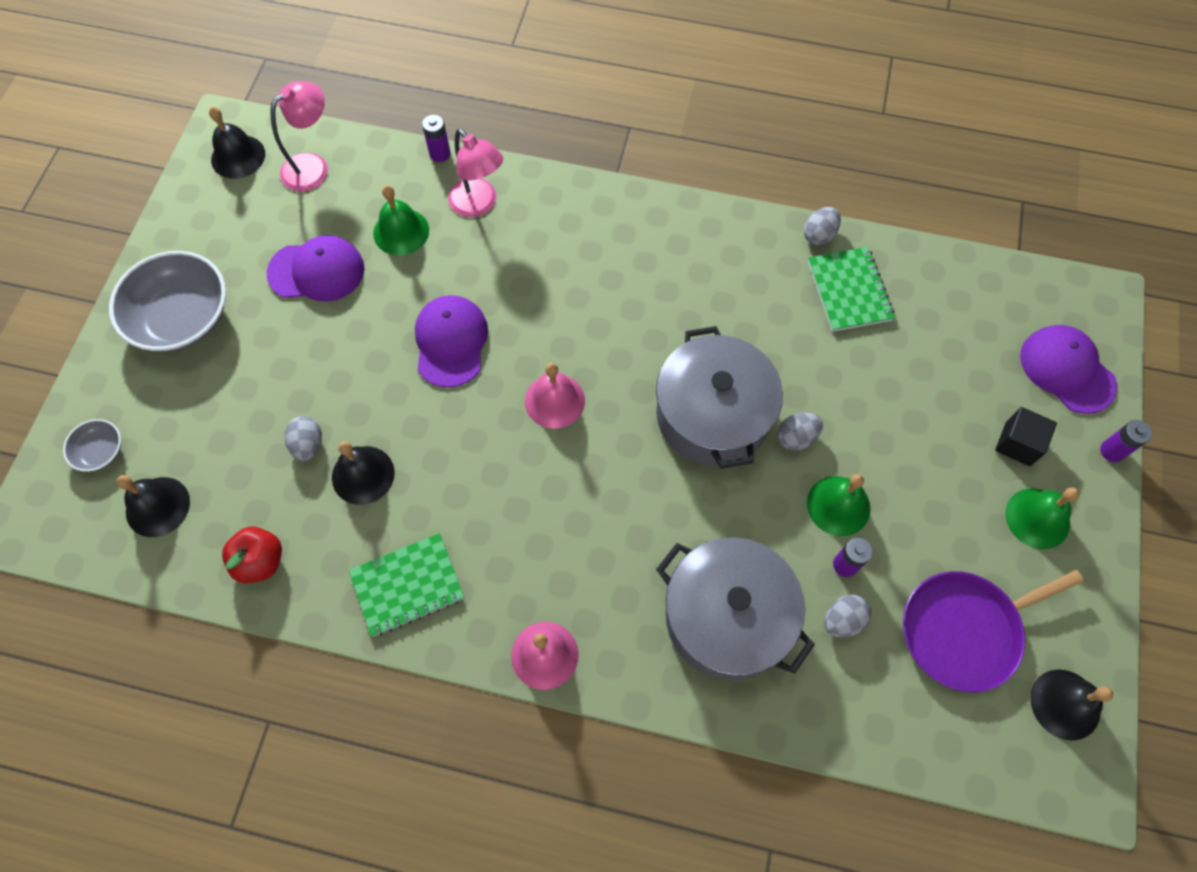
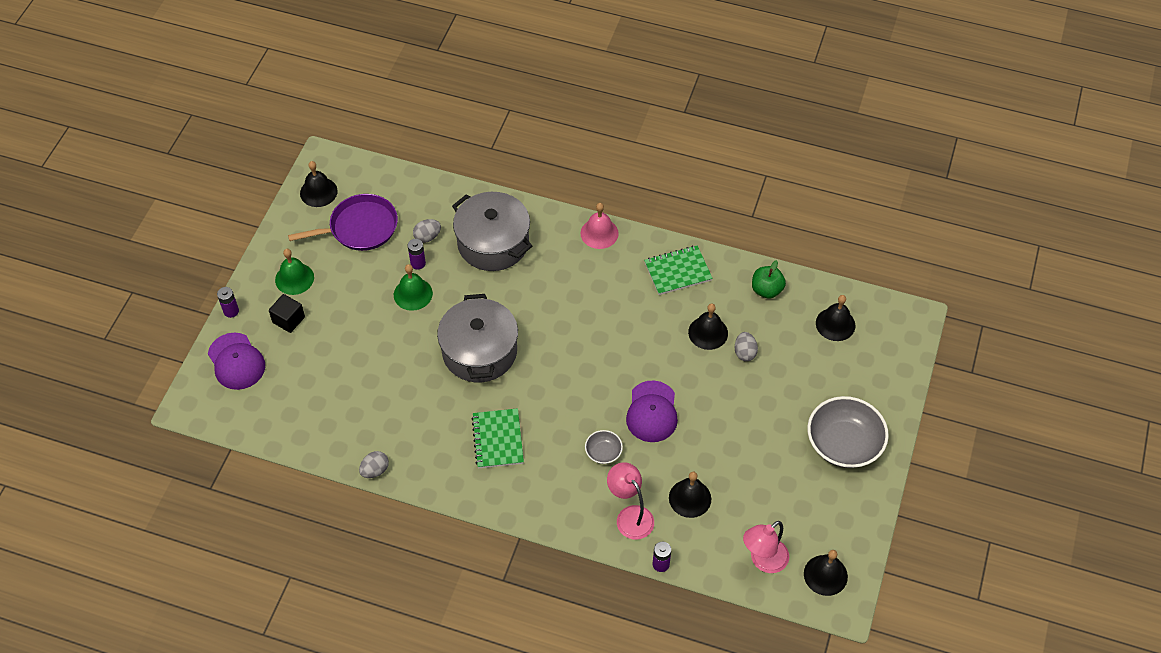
camera: 175 degrees left, 10 degrees down
grey bowl [63,419,121,472] -> grey bowl moved to [585,430,623,464]
red apple [222,526,282,583] -> green apple [752,260,786,299]
purple cap [267,235,364,302] -> none
green bell [373,185,429,255] -> black bell [669,472,711,518]
pink bell [525,363,585,429] -> none
grey egg [777,412,823,451] -> none
green notebook [808,247,895,332] -> green notebook moved to [471,408,524,468]

